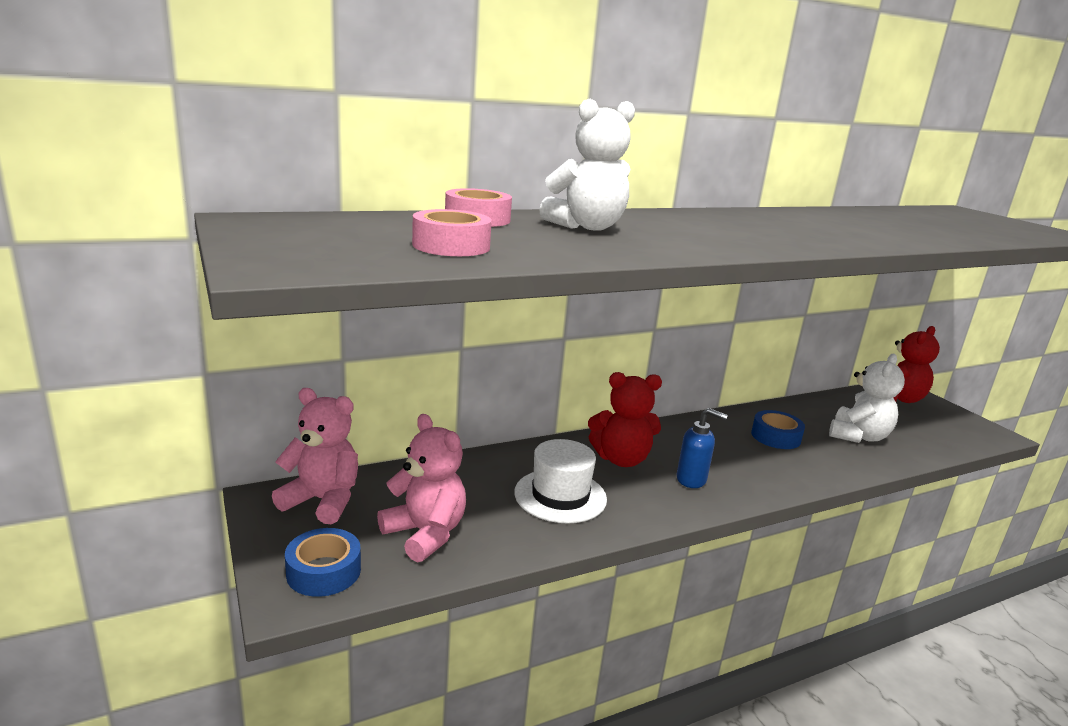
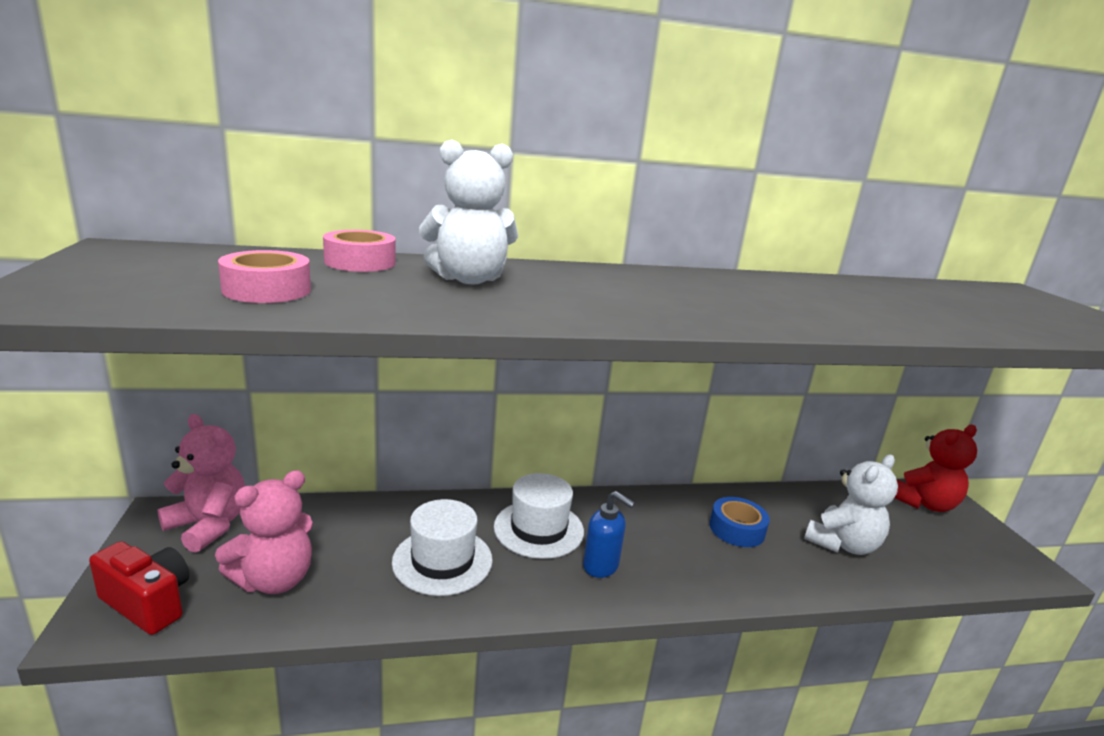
camera: 15 degrees right, 0 degrees up
blue tape [285,528,361,597] -> red camera [89,541,189,635]
pink teddy bear [377,414,466,563] -> pink teddy bear turned 75 degrees clockwise [215,470,313,594]
red teddy bear [588,372,662,467] -> white hat [494,473,584,559]

